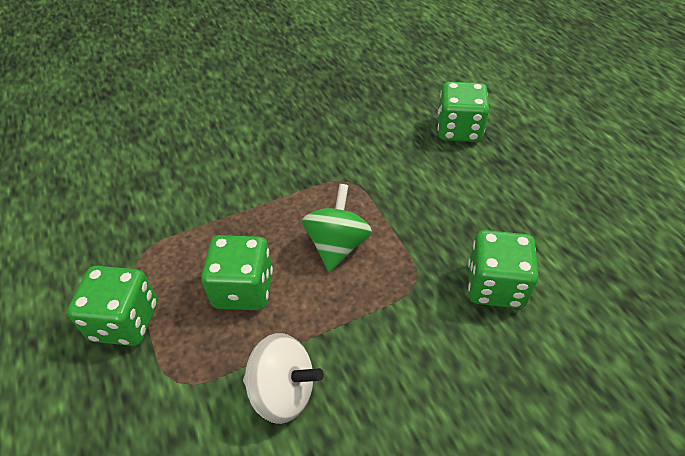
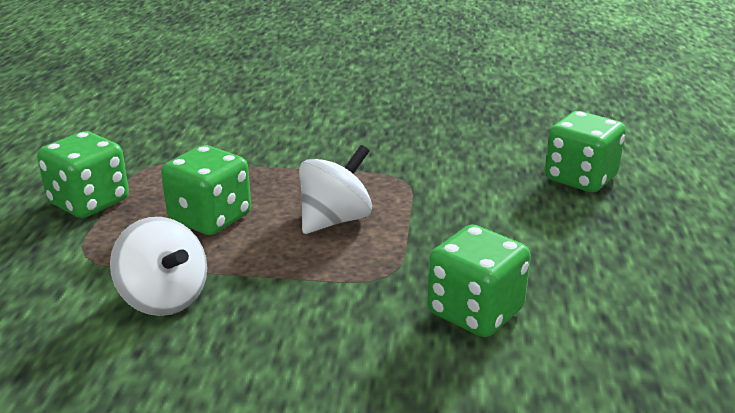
camera: 30 degrees right, 20 degrees down
green spinning top [302,184,372,272] -> white spinning top [299,145,372,234]

